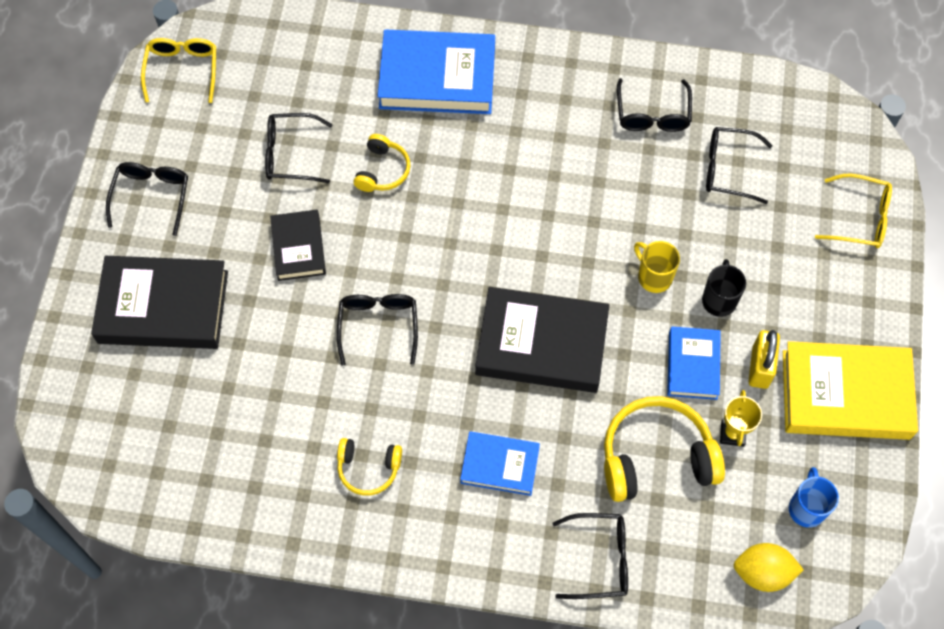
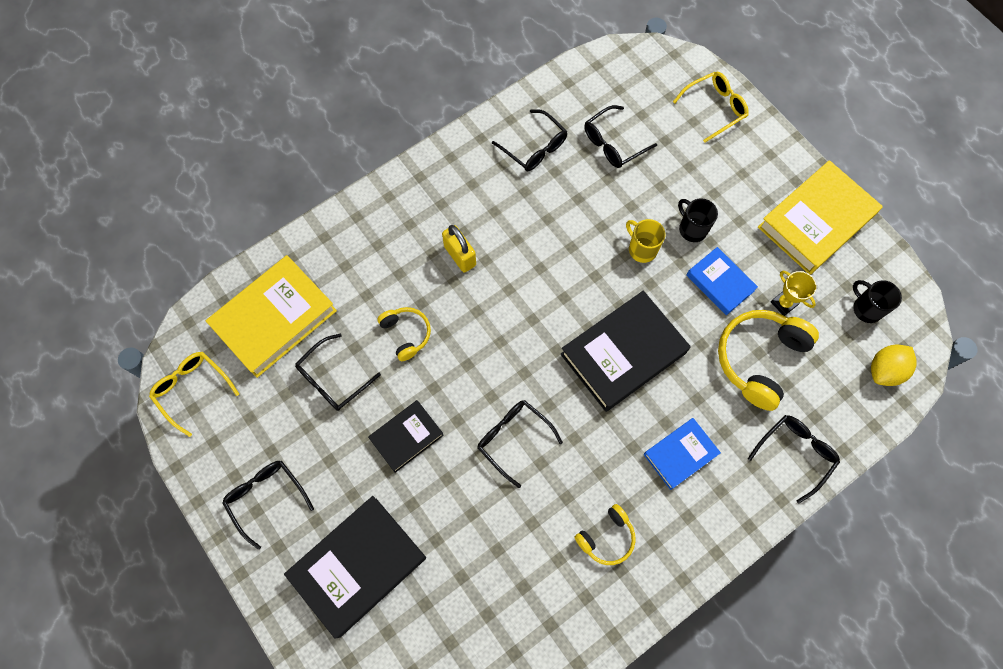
camera: 45 degrees left, 5 degrees up
black book [270,210,326,281] -> black book turned 75 degrees counterclockwise [368,400,444,473]
blue book [377,30,495,114] -> none
yellow mug [634,241,680,293] -> yellow mug turned 45 degrees clockwise [626,219,665,263]
yellow padlock [748,330,780,389] -> yellow padlock moved to [442,225,476,273]
blue mug [789,467,839,528] -> black mug [853,280,902,323]
none -> yellow book [206,255,337,378]

